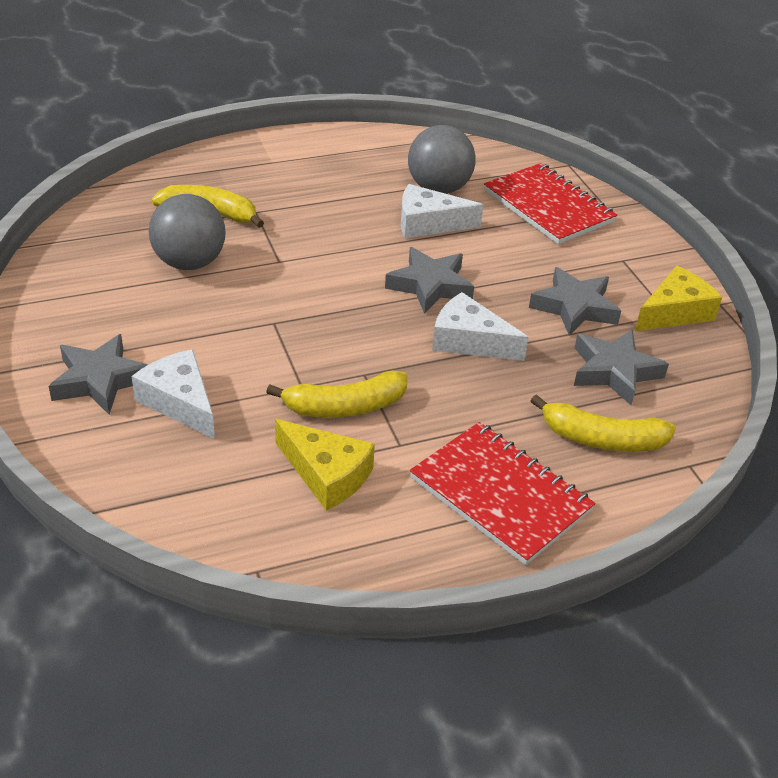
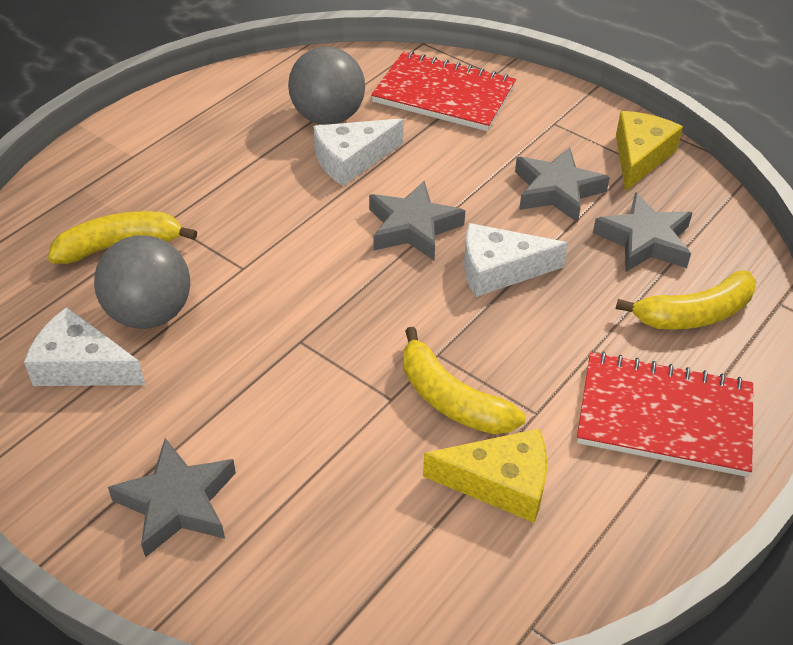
camera: 30 degrees left, 5 degrees up
white cheese [131,349,215,439] -> white cheese moved to [24,307,145,386]
yellow banana [266,371,408,418] -> yellow banana turned 90 degrees clockwise [403,327,525,434]

